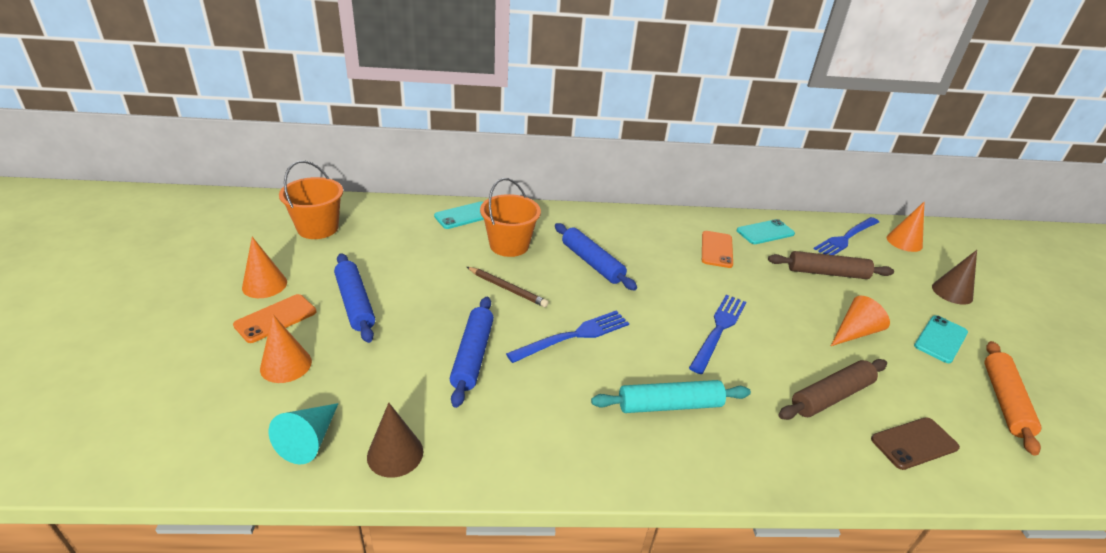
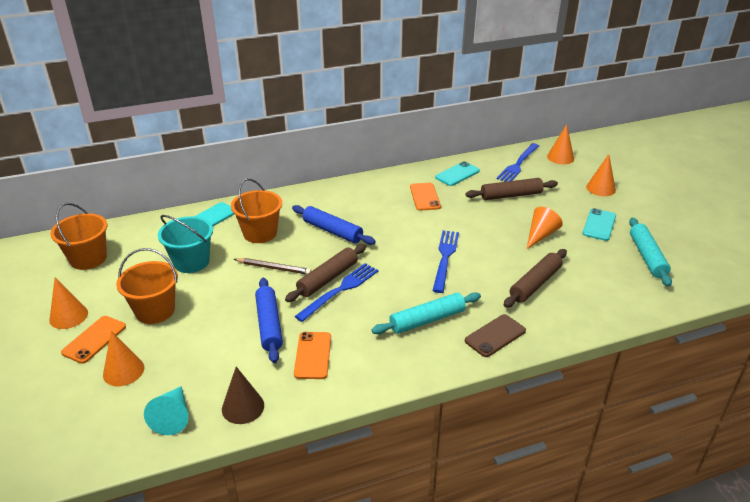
camera: 15 degrees left, 0 degrees up
blue rolling pin [334,253,375,343] -> orange bucket [116,248,178,324]
brown phone [871,417,960,470] -> brown phone moved to [465,314,526,357]
brown cone [932,250,977,305] -> orange cone [586,154,616,196]
orange rolling pin [984,341,1042,456] -> turquoise rolling pin [629,218,672,287]
none -> turquoise bucket [158,215,213,273]
none -> brown rolling pin [285,244,366,302]
none -> orange phone [294,332,331,379]

